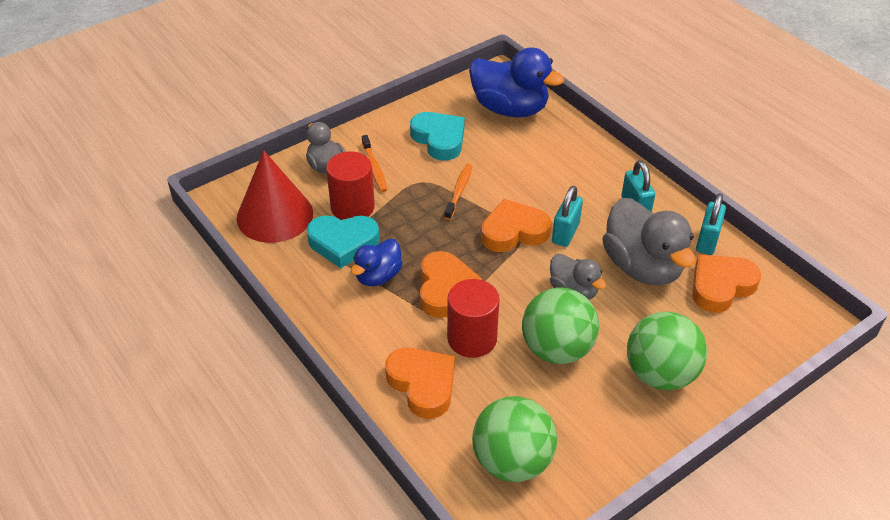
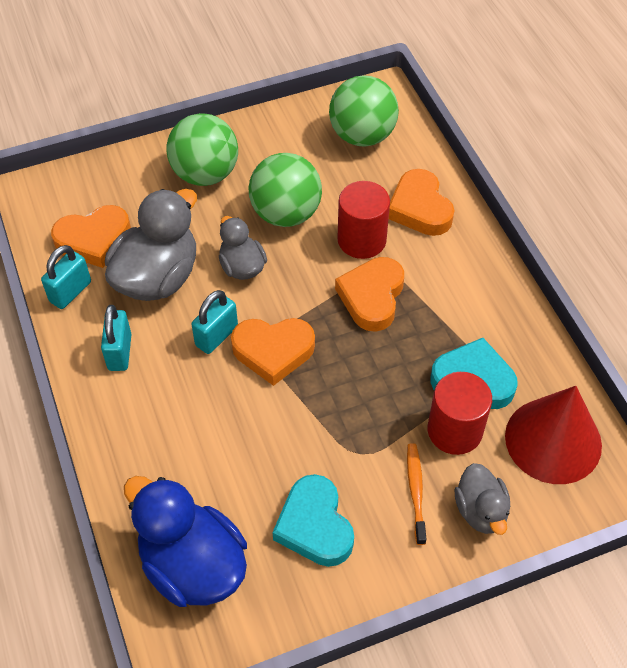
camera: 165 degrees left, 10 degrees up
blue duck [351,239,403,286] -> none
orange toothbrush [444,164,472,220] -> none
grey duck [602,198,696,285] -> grey duck turned 45 degrees clockwise [105,189,197,301]

